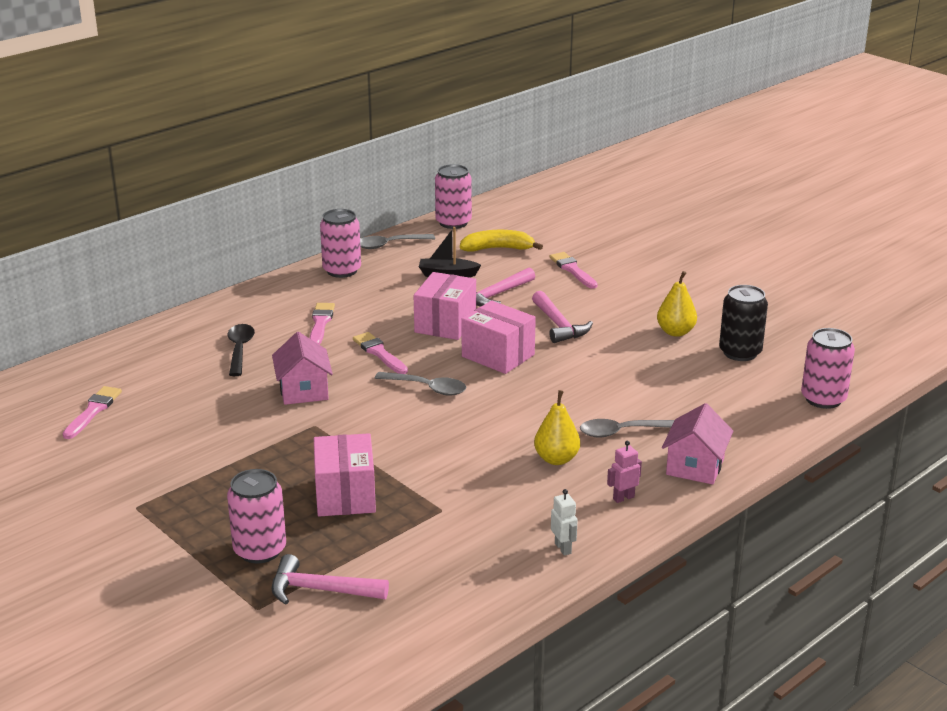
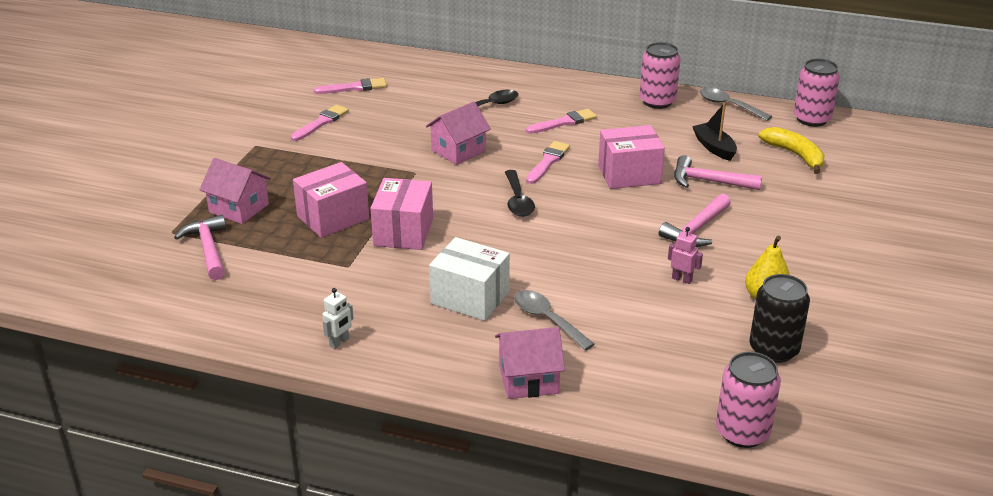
camera: 60 degrees right, 5 degrees up
pink can [227,469,286,563] -> pink house [199,158,271,224]
grey spoon [375,372,466,396] -> black spoon [505,170,535,217]
pink box [462,300,536,374] -> pink box moved to [370,178,433,250]
yellow pear [534,390,580,465] -> white box [429,237,510,321]
pink brush [550,252,598,289] -> pink brush moved to [290,105,349,141]
pink robot [607,441,642,503] -> pink robot moved to [668,227,703,284]

